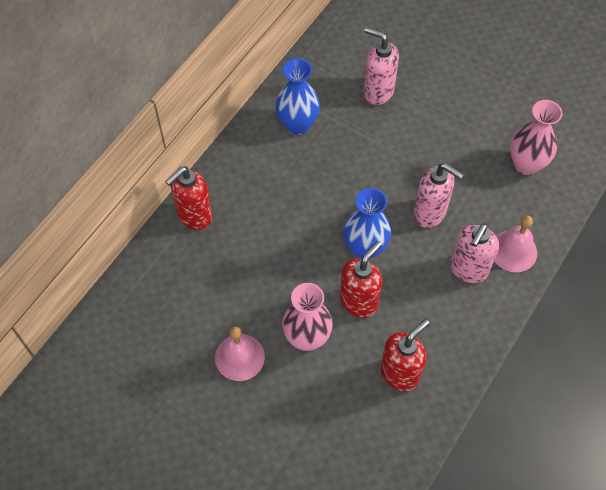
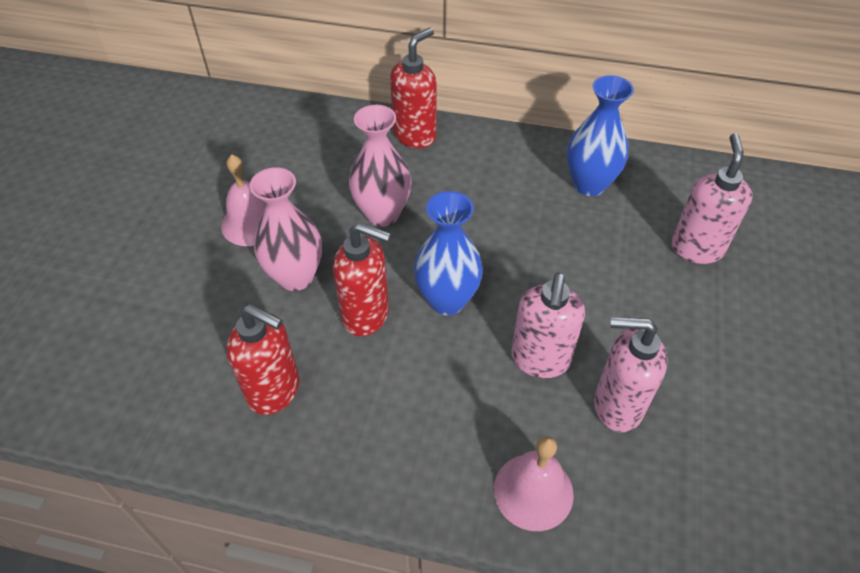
camera: 70 degrees right, 10 degrees down
red soap dispenser [165,167,212,230] -> red soap dispenser turned 105 degrees clockwise [390,28,437,148]
pink soap dispenser [450,223,499,283] -> pink soap dispenser moved to [594,317,668,432]
pink vase [510,100,562,175] -> pink vase moved to [349,105,411,227]

